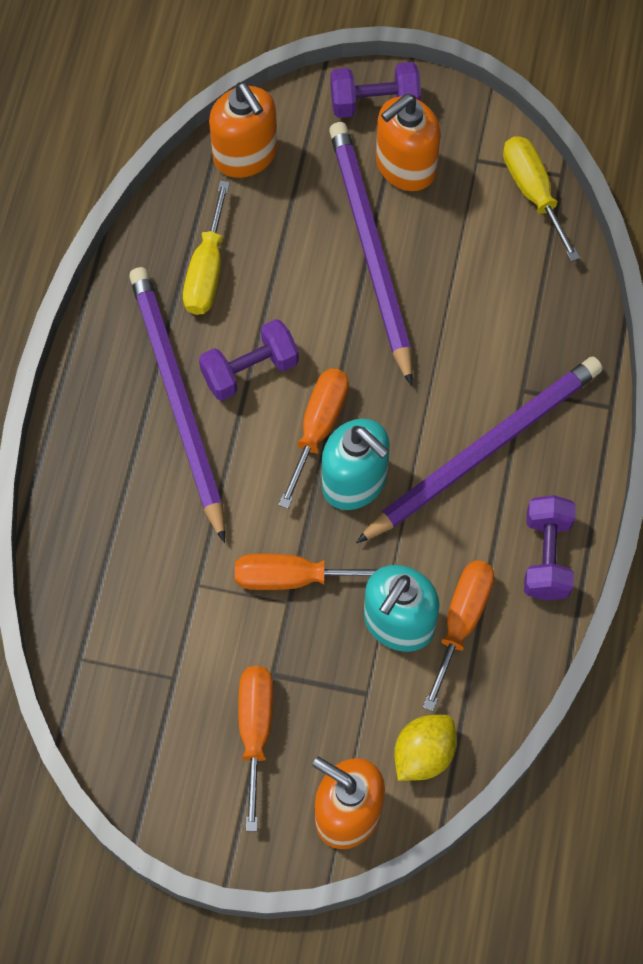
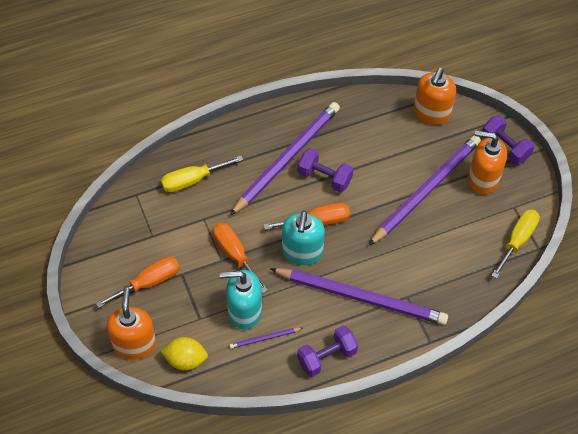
camera: 55 degrees right, 10 degrees down
yellow screwdriver [183,180,230,315] -> yellow screwdriver moved to [161,156,243,192]
orange screwdriver [423,560,494,711] -> purple pencil [229,328,302,349]

